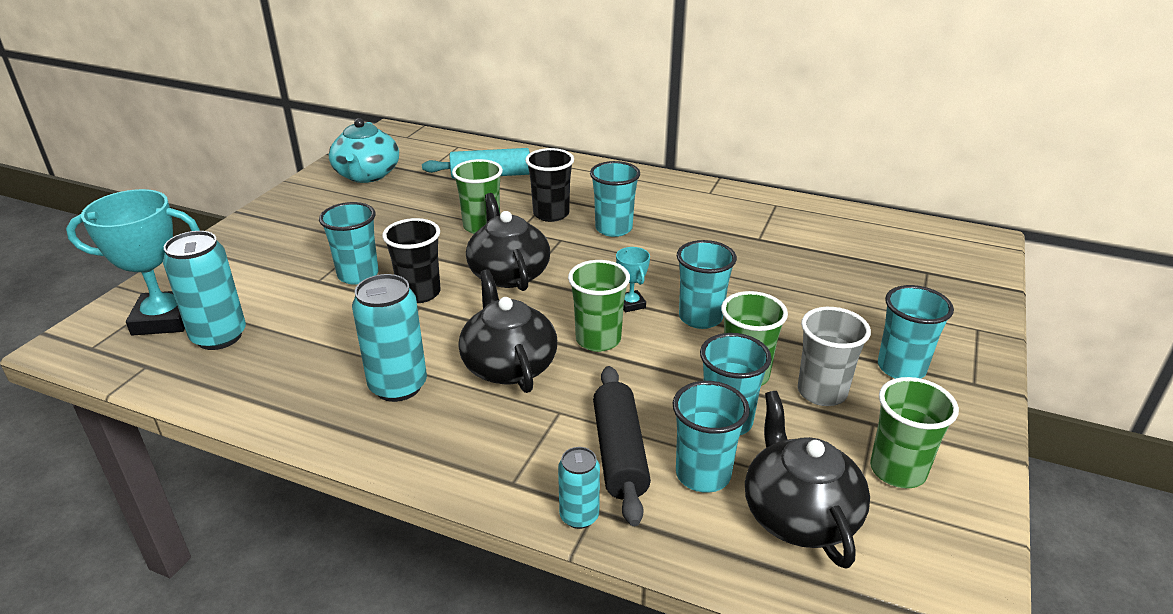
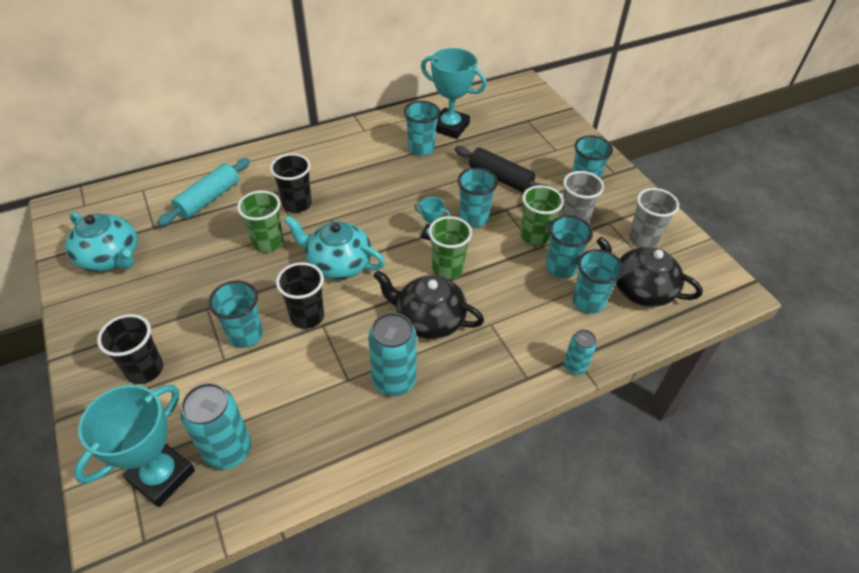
camera: 50 degrees left, 15 degrees up
black teapot [466,193,550,291] -> turquoise teapot [284,215,385,280]
turquoise cup [590,161,640,237] -> turquoise cup moved to [404,101,440,156]
black rolling pin [593,366,651,526] -> black rolling pin moved to [455,146,548,193]
green cup [870,377,959,488] -> grey cup [629,188,679,247]
none -> black cup [97,314,163,384]
none -> turquoise trophy [421,48,487,139]

